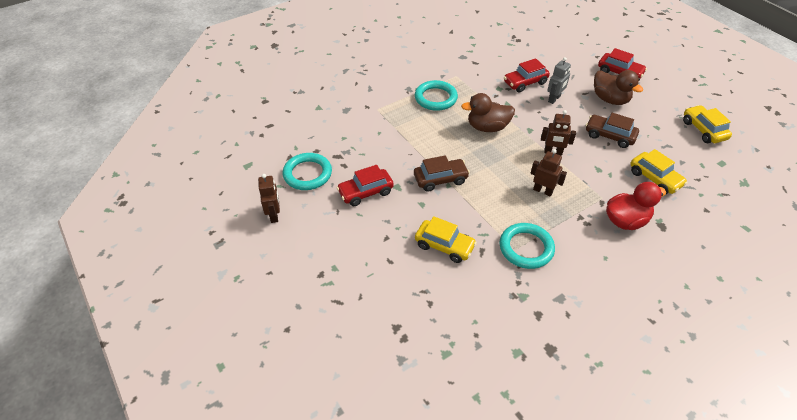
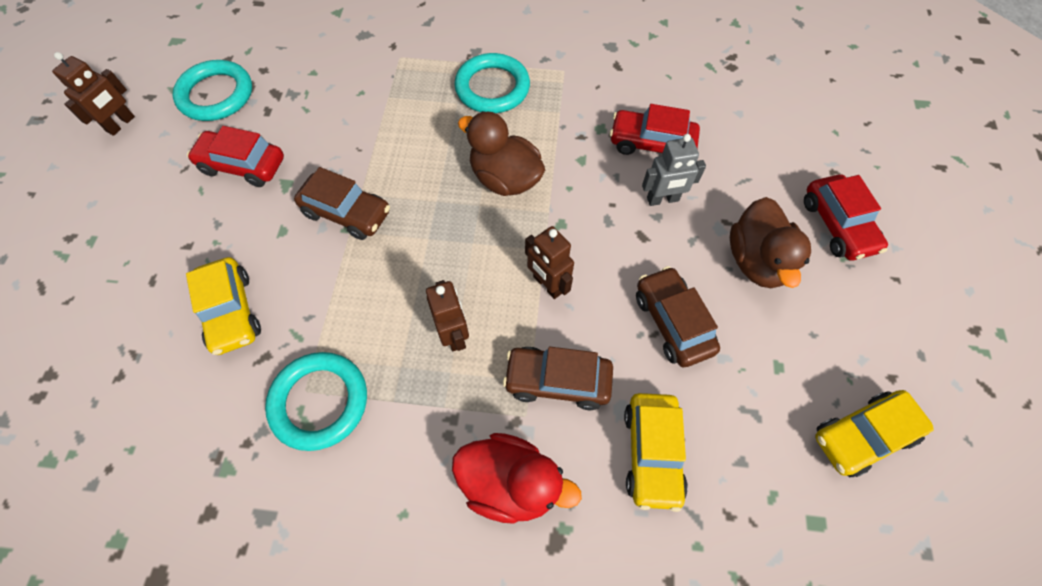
camera: 40 degrees right, 15 degrees up
yellow car [683,105,732,143] -> yellow car turned 135 degrees counterclockwise [815,390,934,477]
none -> brown car [503,347,613,410]

